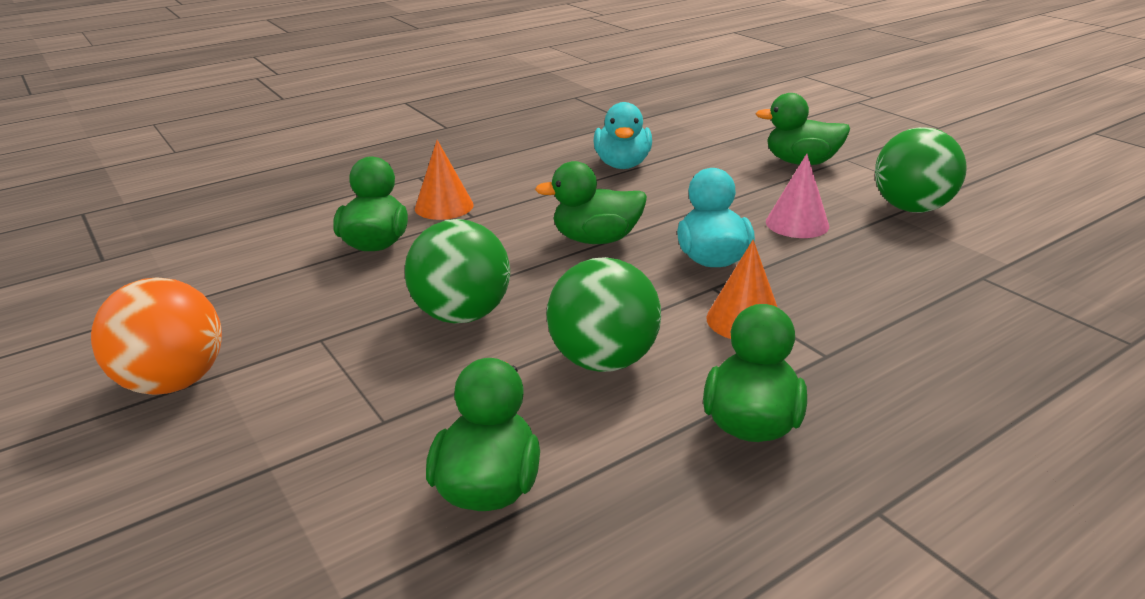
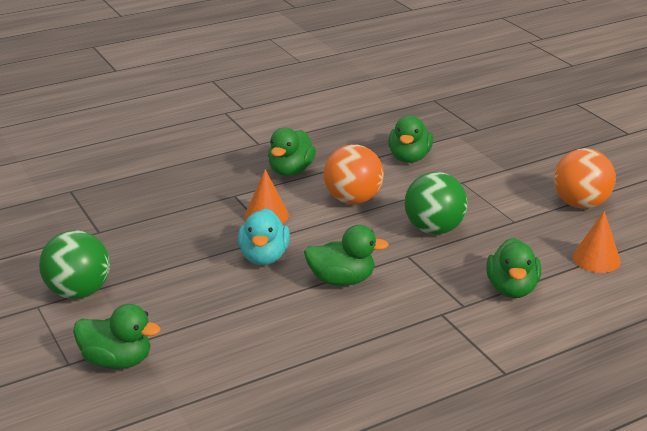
camera: 175 degrees left, 0 degrees up
orange cone [415,140,474,220] -> orange cone moved to [572,211,621,273]
green ball [547,257,661,372] -> orange ball [324,144,384,204]
turquoise duck [593,102,652,169] -> none
pink cone [766,154,829,238] -> none

